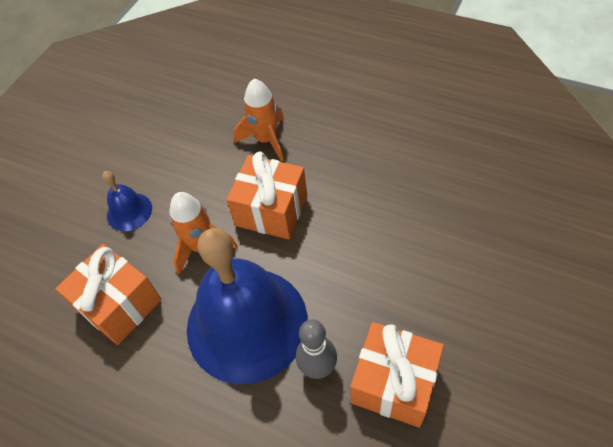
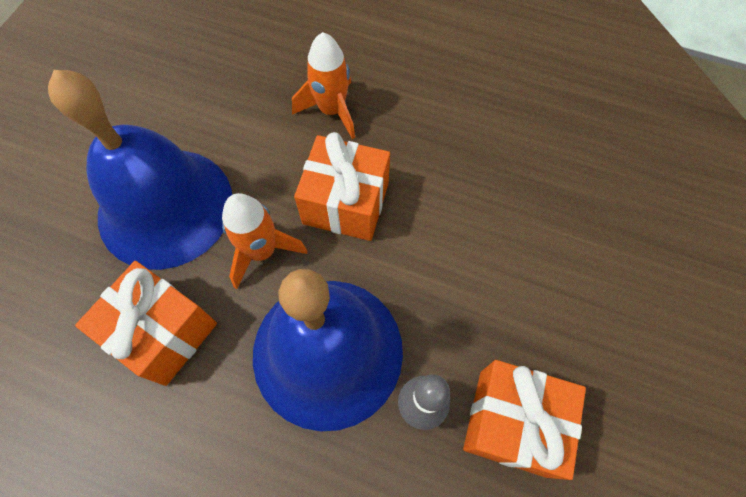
camera: 10 degrees left, 10 degrees up
blue bell [102,171,152,231] -> blue bell [48,70,232,270], size x2.32

